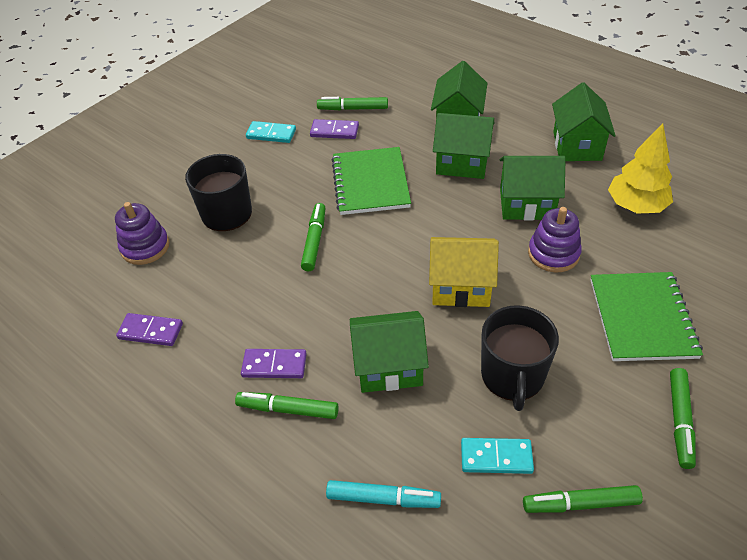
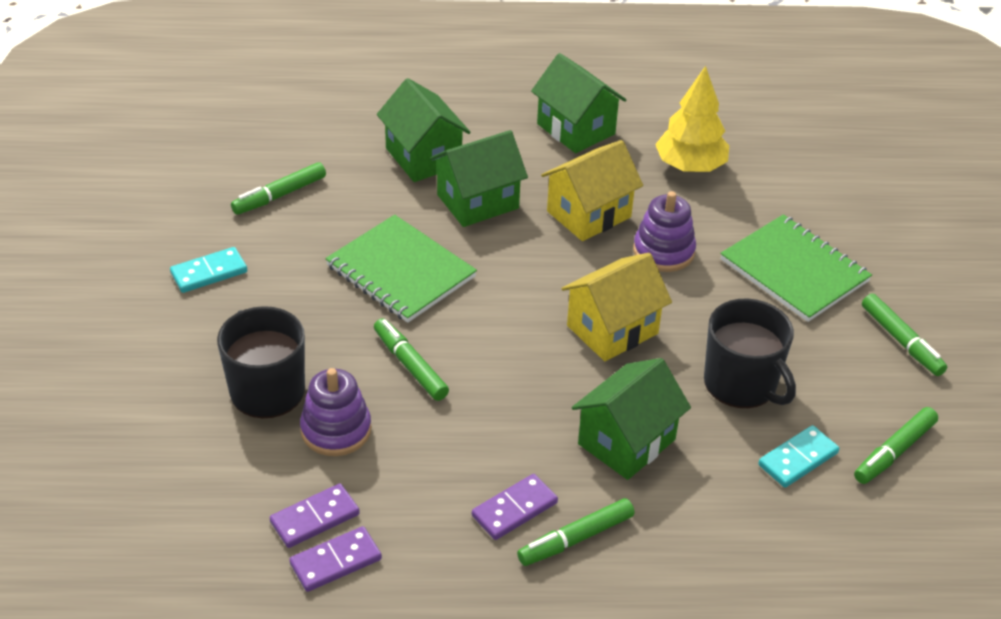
camera: 45 degrees left, 5 degrees down
purple stacking toy [115,202,170,265] -> purple stacking toy moved to [300,368,371,456]
purple domino [310,119,359,139] -> purple domino moved to [270,484,360,548]
turquoise marker [326,480,441,508] -> none
green house [500,156,566,220] -> yellow house [541,140,643,241]

